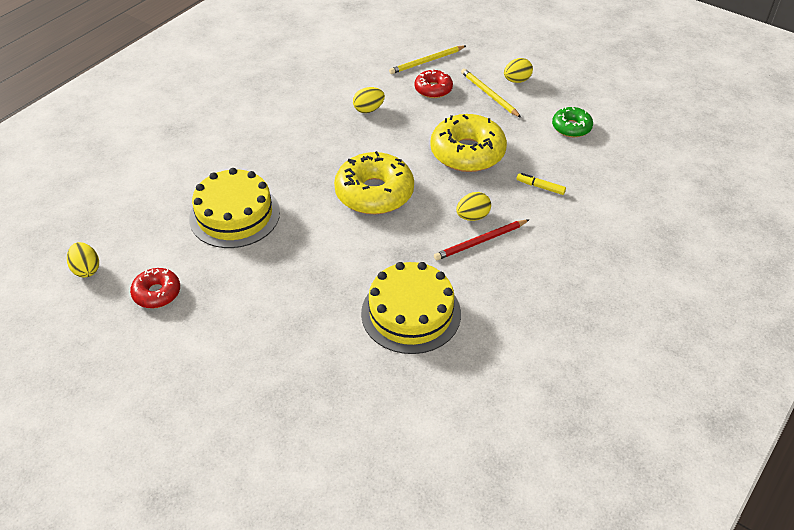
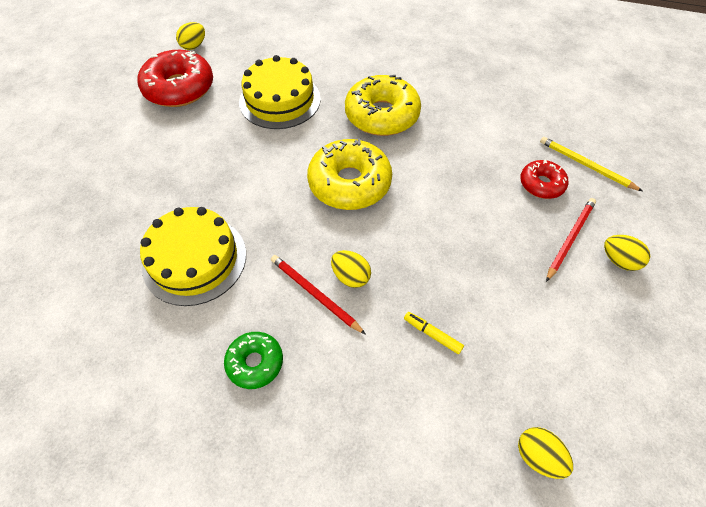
camera: 70 degrees right, 10 degrees up
red donut [130,268,180,308] -> red donut [137,50,213,107], size x1.82
yellow egg [353,87,385,113] -> yellow egg moved to [518,427,573,479]
yellow donut [430,114,507,172] -> yellow donut moved to [345,75,421,136]
yellow pencil [461,68,521,118] -> red pencil [546,198,596,282]
yellow marker [516,173,566,195] -> yellow marker turned 60 degrees counterclockwise [404,312,464,354]
green donut [552,107,593,137] -> green donut moved to [224,332,283,389]

